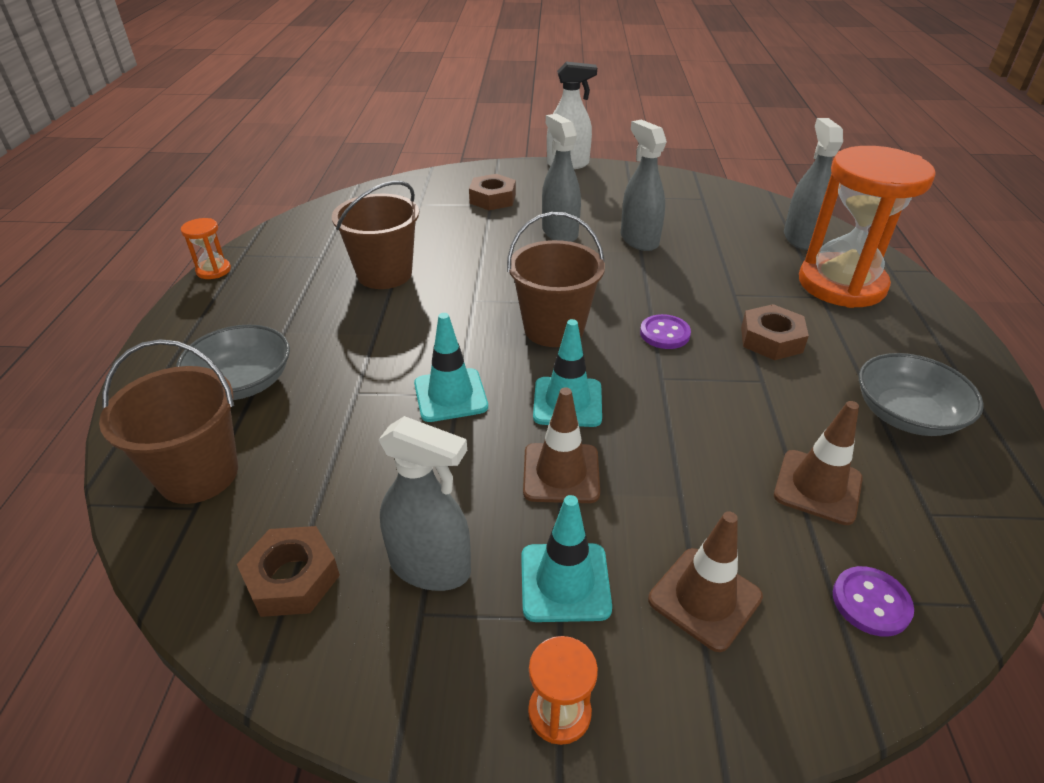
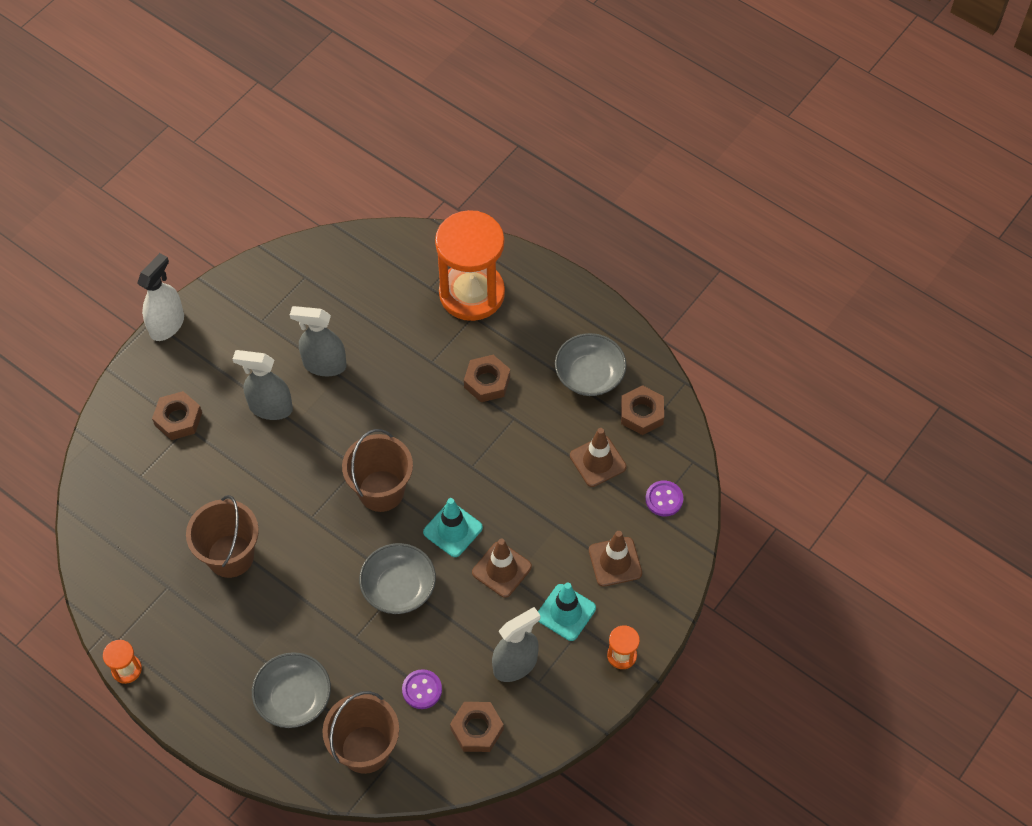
camera: 55 degrees left, 20 degrees up
turquoise traffic cone [414,313,488,422] -> grey bowl [359,543,436,614]
purple button [640,314,691,349] -> purple button moved to [402,669,442,709]
grey spray bottle [784,118,843,250] -> none
none -> brown nut [621,385,664,435]

